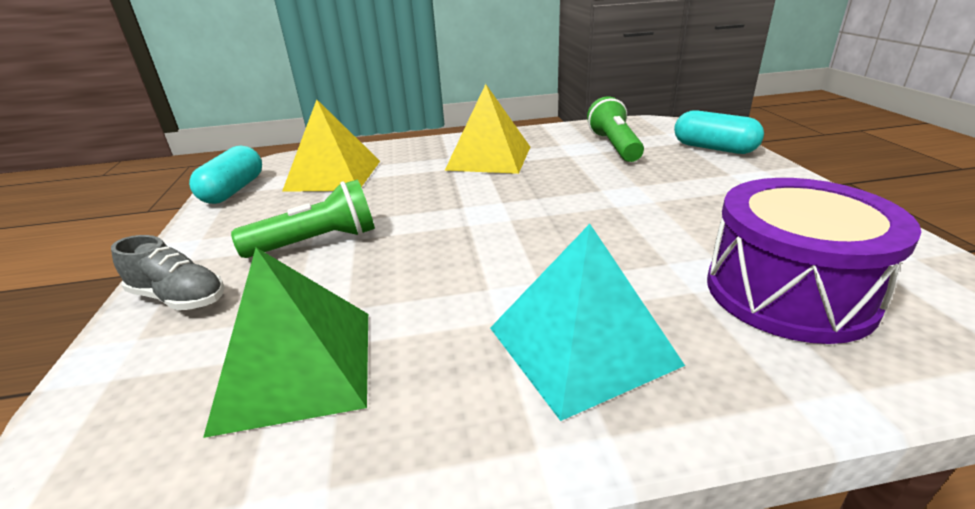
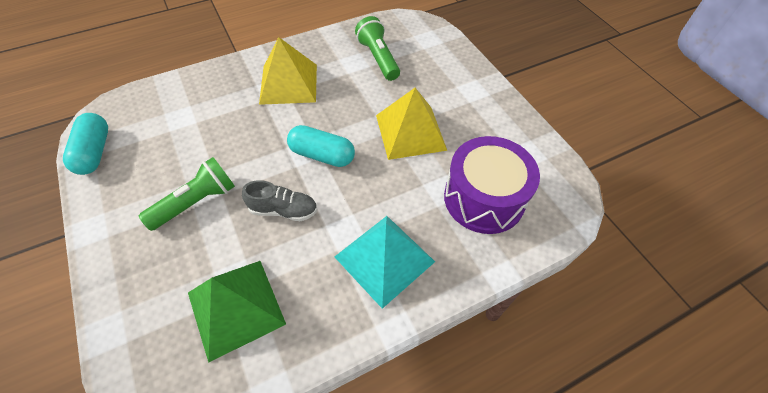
camera: 20 degrees left, 25 degrees up
grey shoe [111,235,225,310] -> grey shoe moved to [242,180,317,221]
yellow pyramid [282,100,380,192] -> yellow pyramid moved to [376,88,447,160]
turquoise capsule [674,110,764,154] -> turquoise capsule moved to [287,125,355,167]

